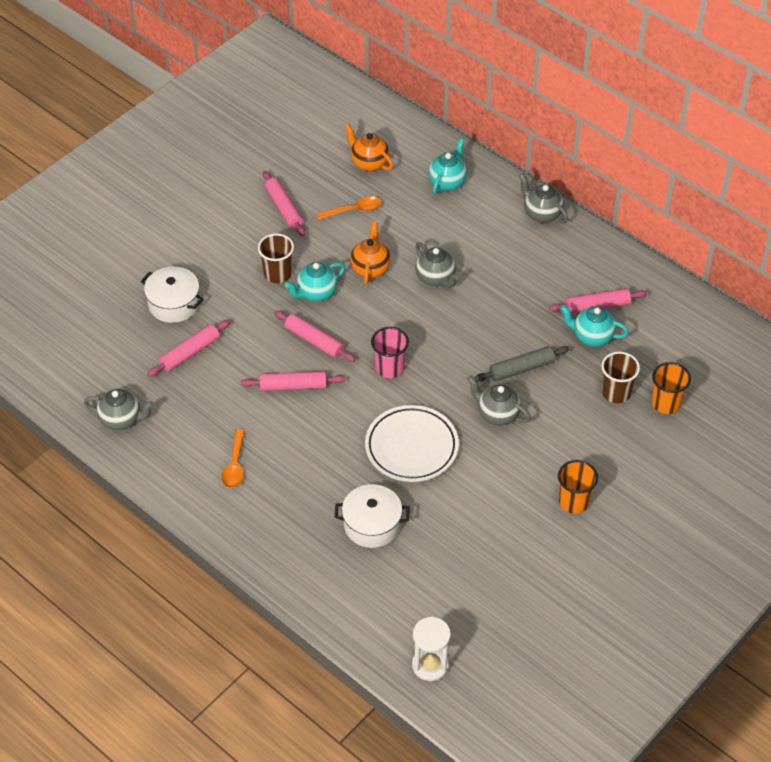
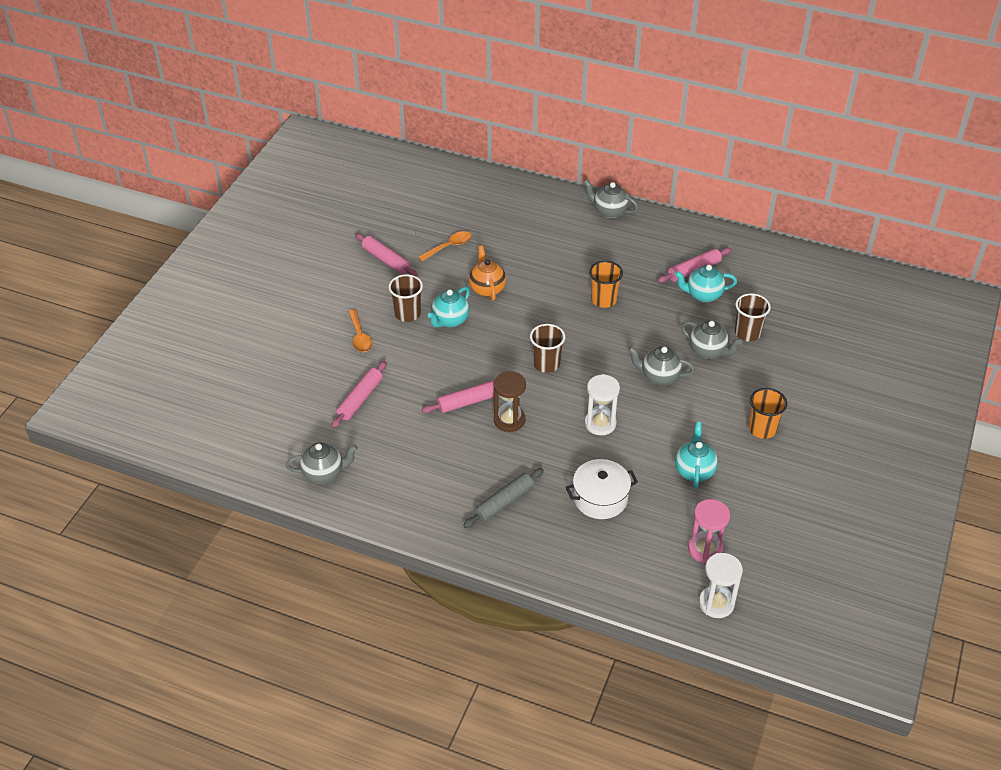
camera: 20 degrees left, 5 degrees down
white pot [141,267,204,323] -> none
orange spoon [222,429,245,488] -> orange spoon moved to [348,309,372,352]
pink rolling pin [274,310,356,362] -> none
orange teapot [344,124,394,171] -> none
white plate [365,405,459,482] -> white hourglass [585,374,620,435]
pink cup [371,327,409,378] -> brown cup [530,324,565,373]
grey teapot [415,242,459,288] -> grey teapot moved to [681,321,742,359]
turquoise teapot [428,139,467,194] -> turquoise teapot moved to [675,422,718,489]
grey rolling pin [475,346,570,382] -> grey rolling pin moved to [463,468,544,528]
orange cup [652,362,691,414] -> orange cup moved to [589,261,623,308]
none -> brown hourglass [493,371,526,432]
none -> pink hourglass [688,499,730,564]

